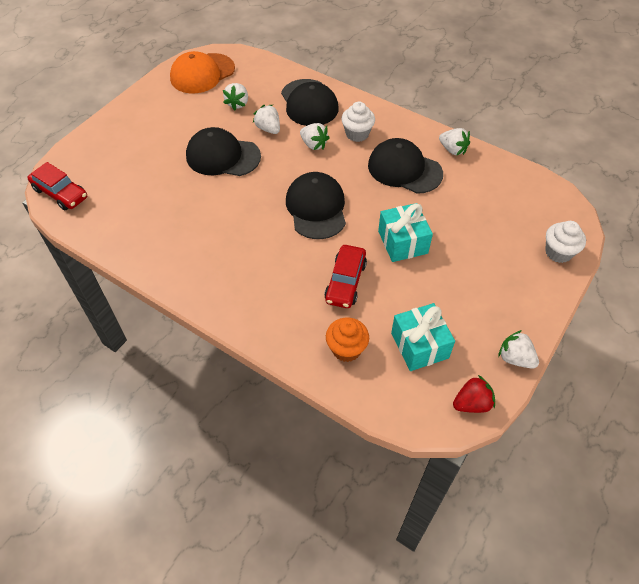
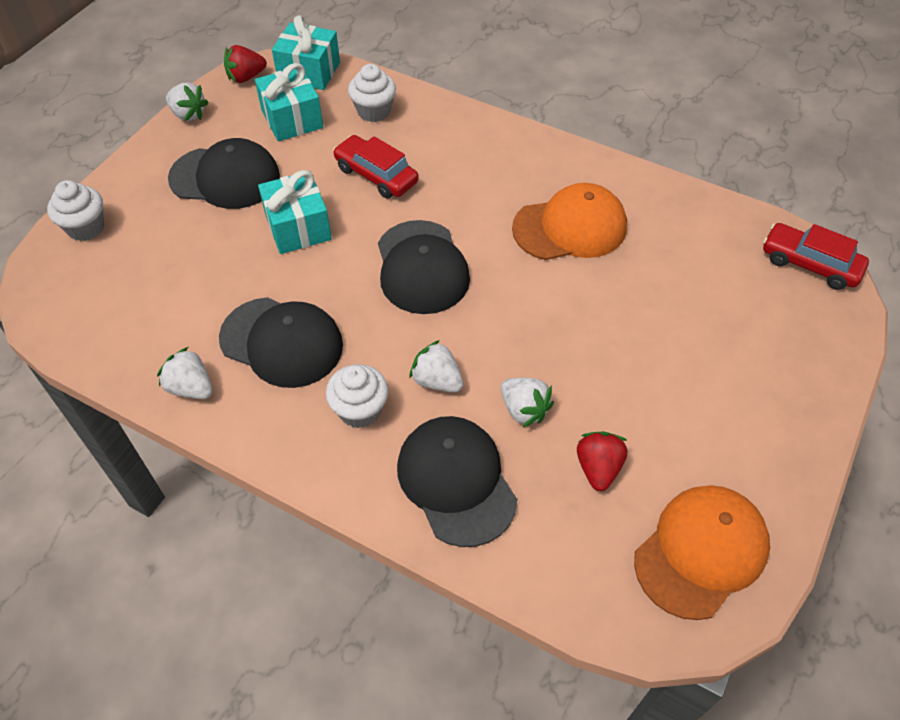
camera: 175 degrees right, 0 degrees up
black cap [186,127,261,176] -> black cap moved to [168,138,280,209]
white strawberry [223,83,248,111] -> red strawberry [577,432,628,491]
red car [324,245,367,308] -> red car turned 60 degrees counterclockwise [333,135,419,199]
orange cupcake [326,317,369,362] -> white cupcake [348,64,396,122]
none -> turquoise gift [272,15,340,90]
none -> orange cap [512,183,627,260]

